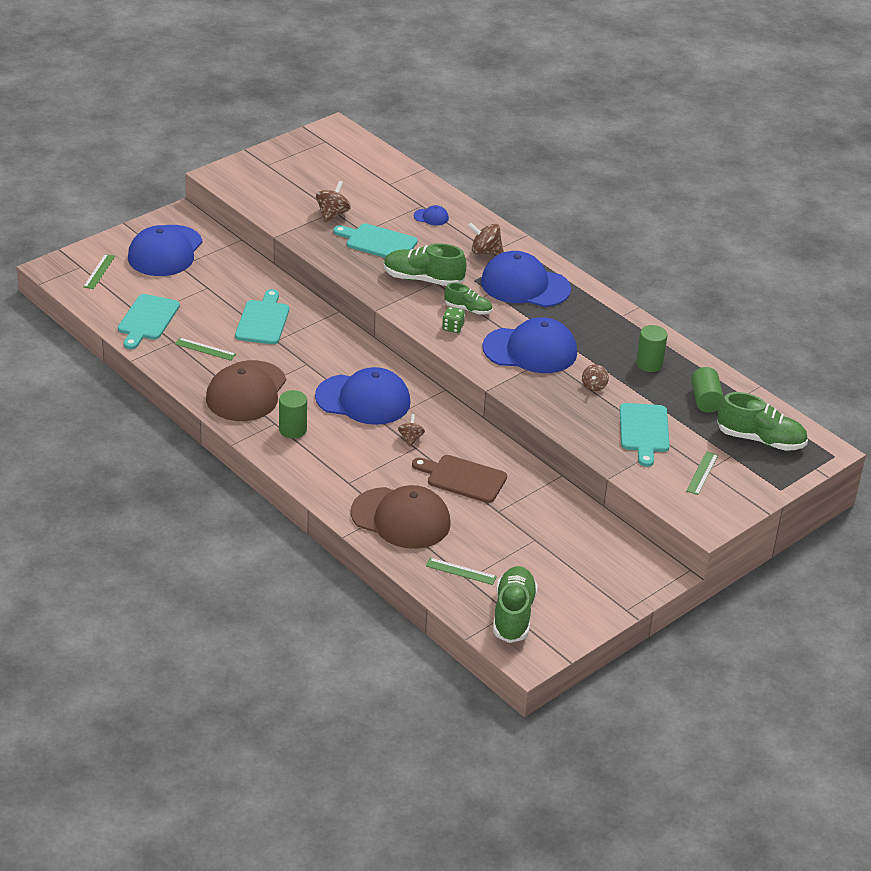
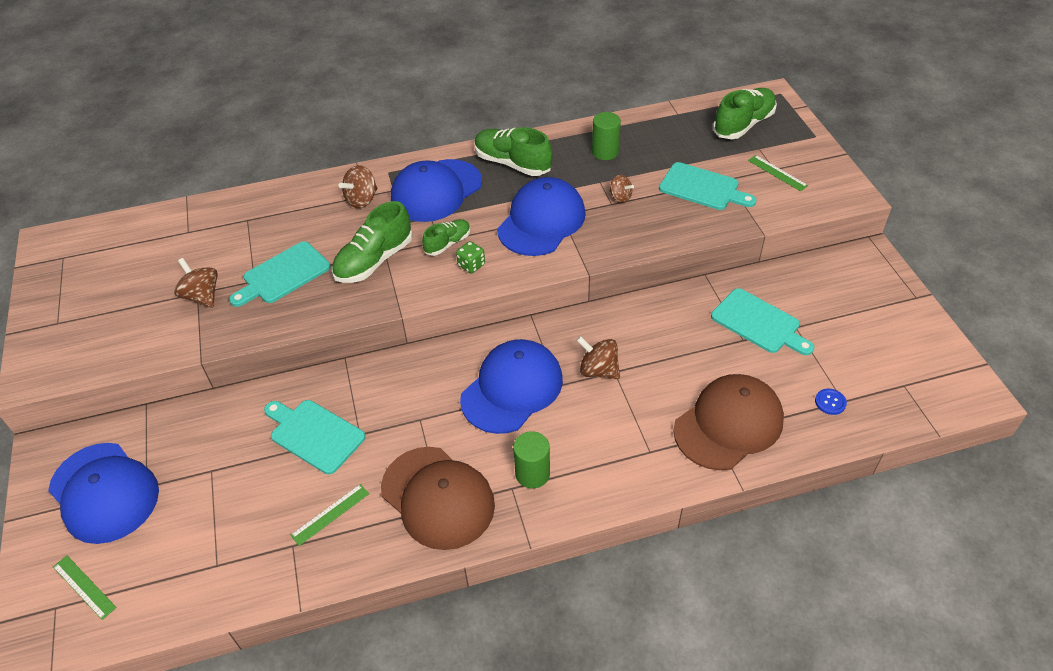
camera: 60 degrees left, 10 degrees up
turquoise cutting board [118,294,180,349] -> turquoise cutting board moved to [711,288,814,355]
brown spinning top [398,414,425,447] -> brown spinning top [576,336,620,379], size x1.53
brown cutting board [412,455,507,503] -> none
blue cap [414,205,449,225] -> none
green ruler [426,558,497,585] -> blue button [815,389,847,415]
green shoe [493,566,538,643] -> green shoe moved to [475,127,552,176]
green cylinder [691,367,724,413] -> none

